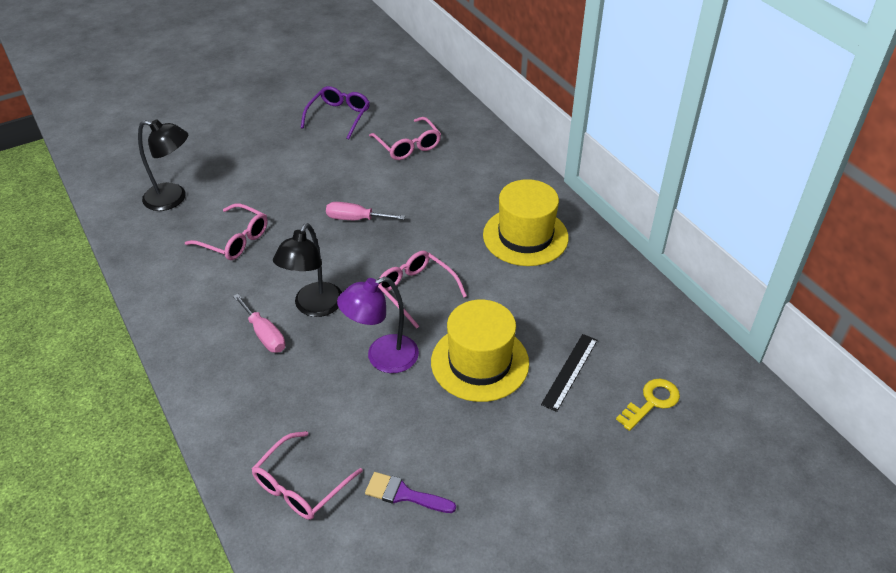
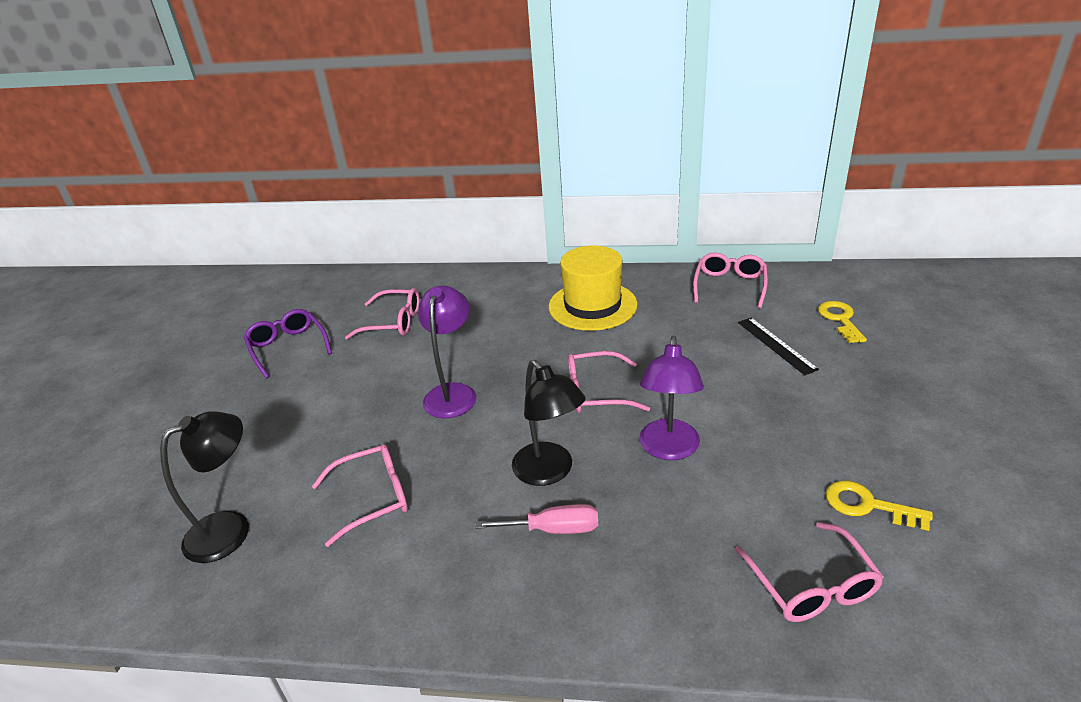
camera: 50 degrees left, 10 degrees down
pink screwdriver [326,202,405,220] -> purple lamp [418,285,477,418]
purple brush [365,472,456,513] -> yellow key [826,481,933,531]
yellow hat [431,300,529,402] -> none
none -> pink glasses [693,253,768,309]

